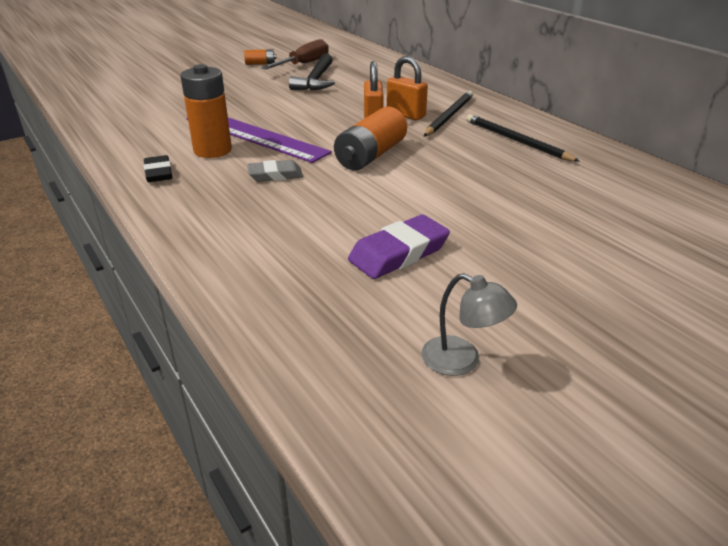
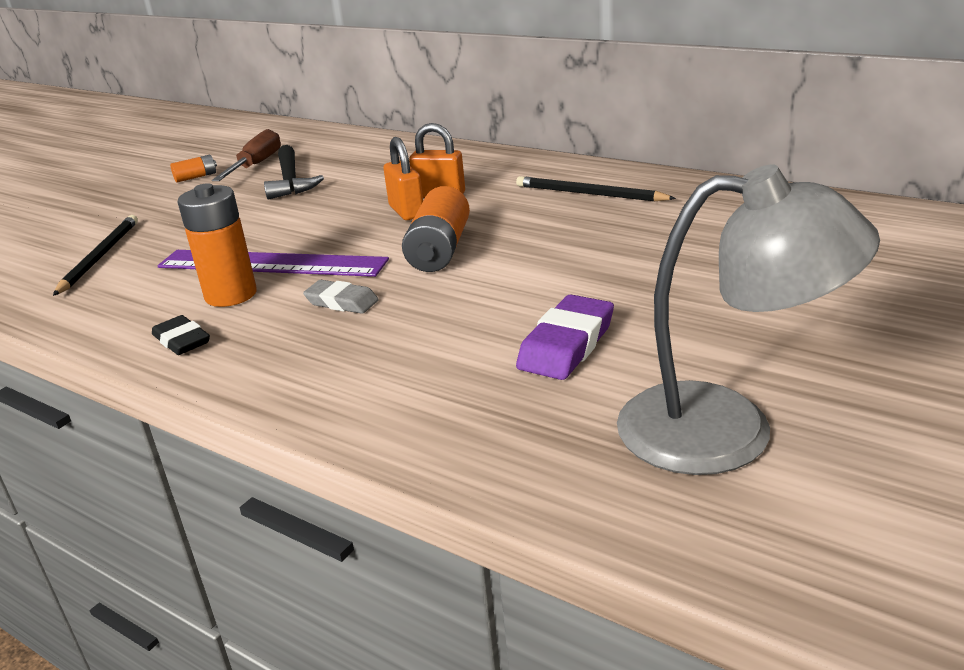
camera: 20 degrees left, 5 degrees down
grey eraser [247,160,303,182] -> grey eraser turned 60 degrees clockwise [303,280,379,314]
grey lamp [422,273,517,376] -> grey lamp [617,164,880,475], size x2.23
black pencil [424,91,473,136] -> black pencil moved to [53,215,138,296]

